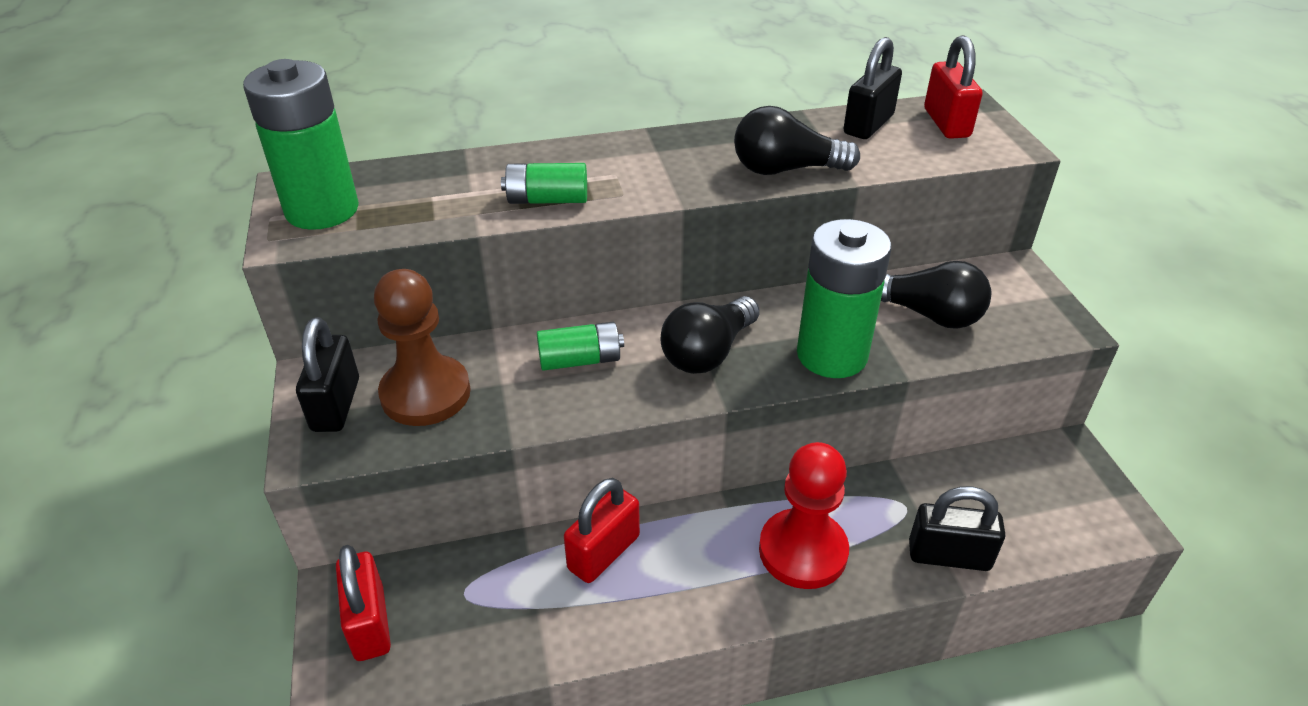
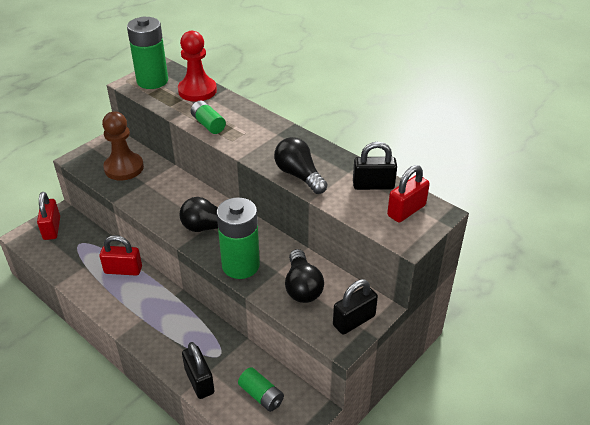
camera: 55 degrees right, 0 degrees up
black padlock [296,317,359,432] -> black padlock moved to [333,280,378,335]
red padlock [336,545,391,661] -> red padlock turned 45 degrees counterclockwise [37,192,60,240]
green battery [537,322,624,371] -> green battery moved to [238,367,284,412]
red pawn [759,442,849,589] -> red pawn moved to [178,31,217,102]

